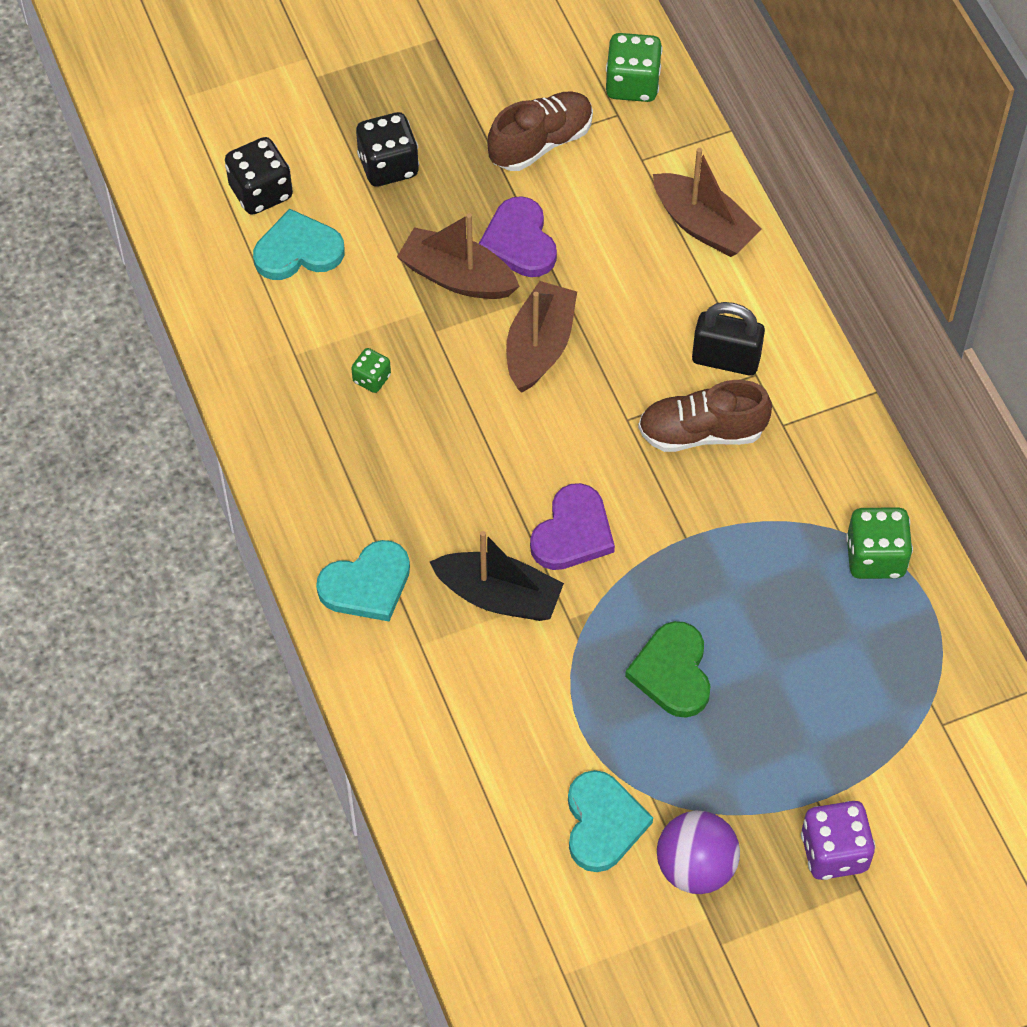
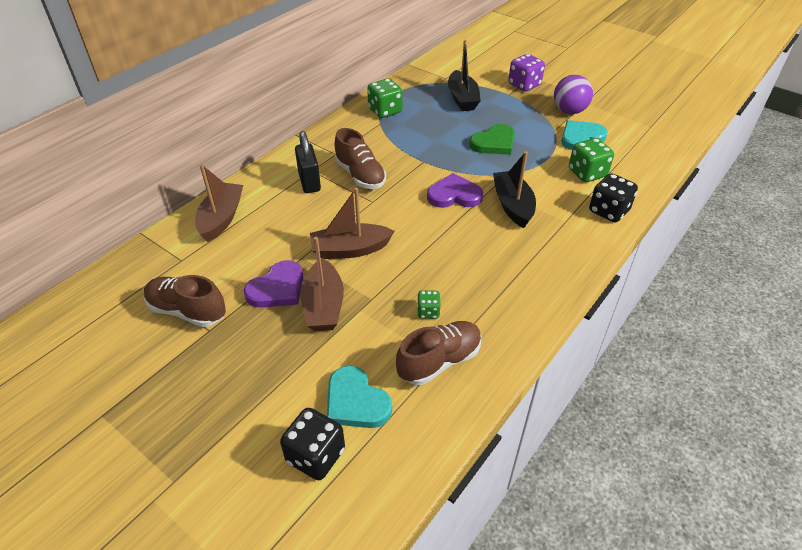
camera: 120 degrees left, 15 degrees down
turquoise heart [316,540,410,621] -> none
black dice [356,112,419,187] -> black dice moved to [589,173,638,222]
green dice [606,33,663,102] -> green dice moved to [569,138,614,182]
none -> brown shoe [396,321,482,385]
none -> black boat [448,40,481,111]

